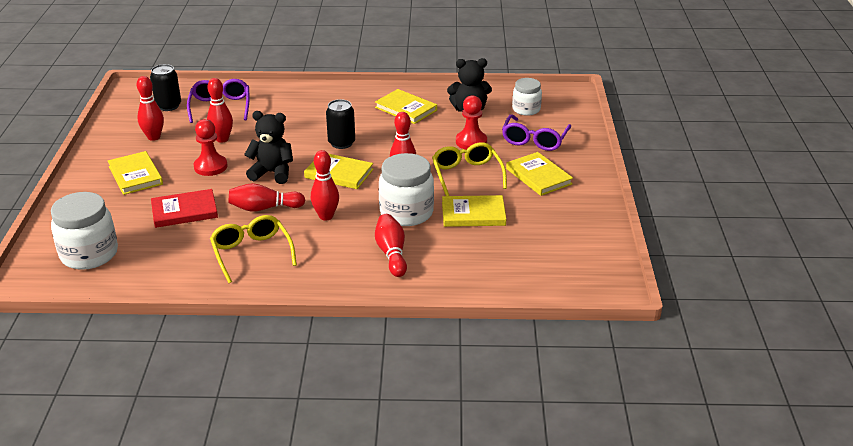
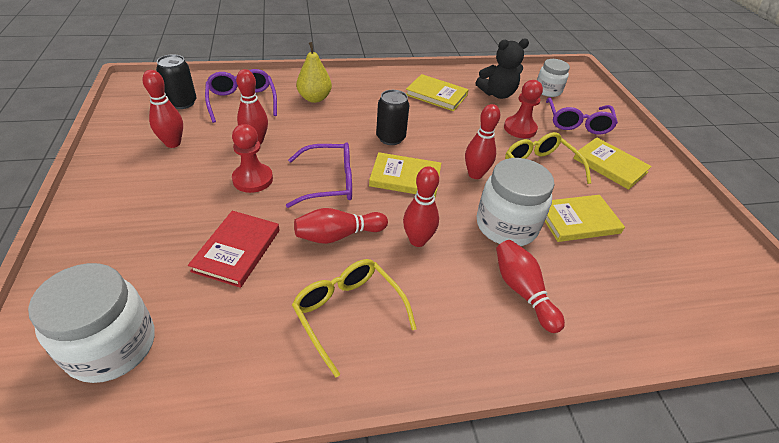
camera: 15 degrees left, 10 degrees up
yellow book [108,151,163,195] -> none
red book [151,189,218,228] -> red book turned 45 degrees counterclockwise [188,211,279,288]
black teddy bear [244,111,293,184] -> purple glasses [286,142,352,208]
none -> yellow pear [296,42,332,103]

